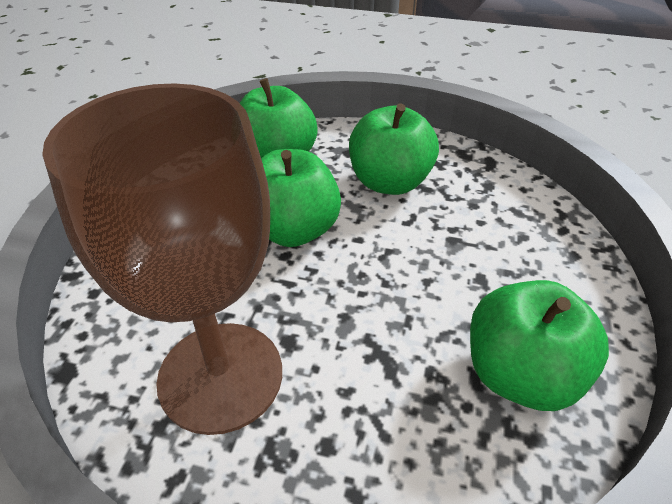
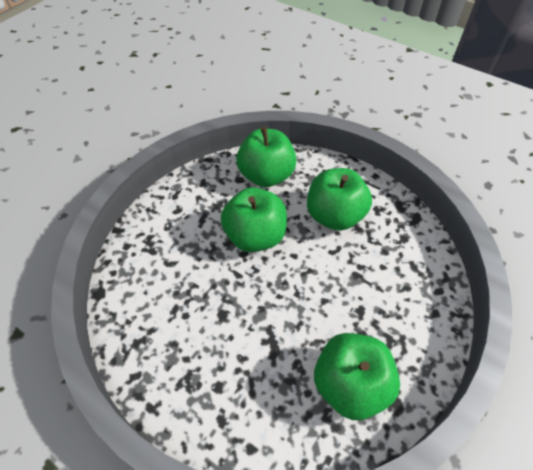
camera: 20 degrees right, 10 degrees up
brown goblet [42,83,282,435] -> none

